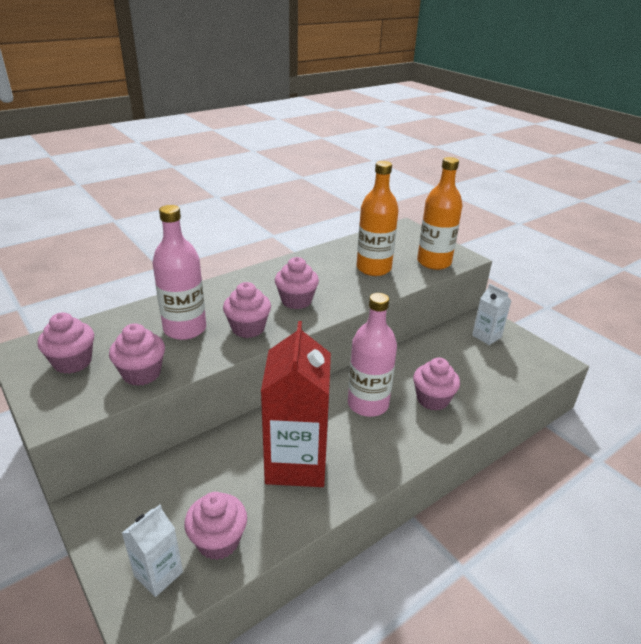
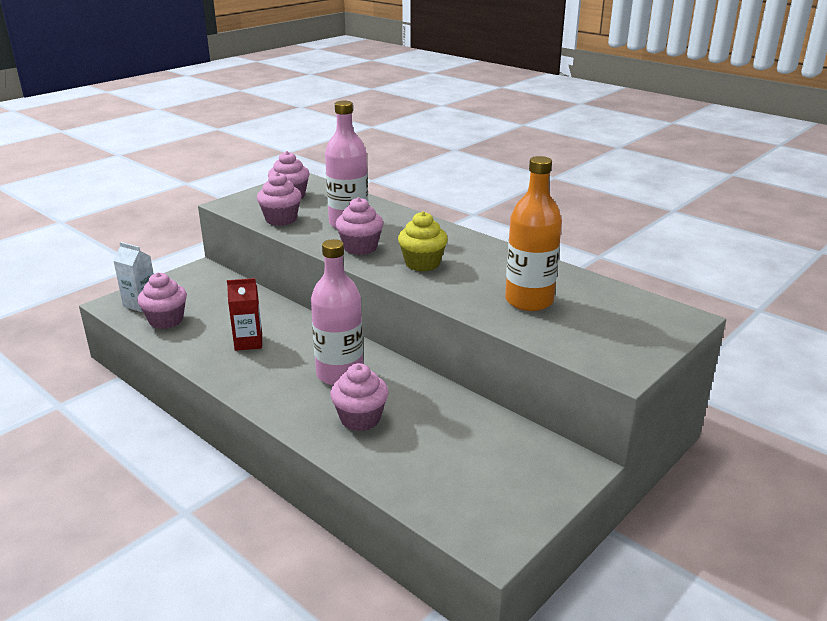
camera: 80 degrees right, 5 degrees down
red carton [261,321,331,487] -> red carton [227,278,262,351], size x0.49
pink cupcake [275,257,319,309] -> yellow cupcake [398,211,448,271]
orange bottle [417,157,463,270] -> none
white carton [472,284,511,345] -> none

